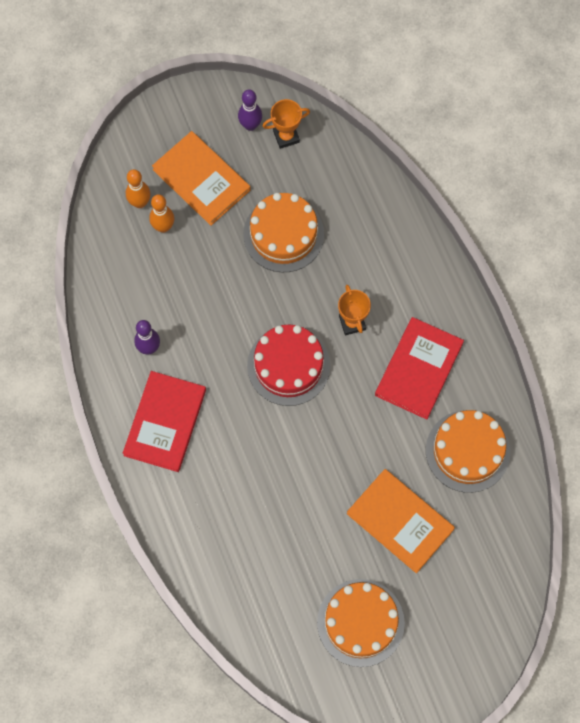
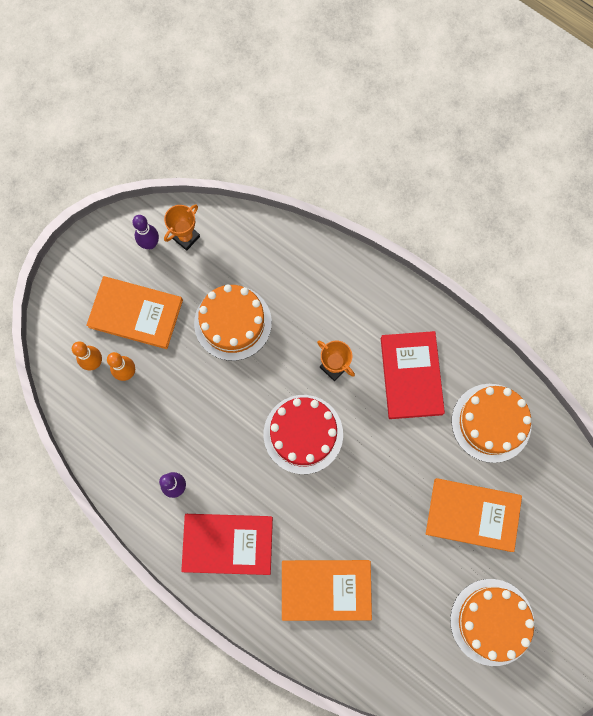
camera: 30 degrees left, 5 degrees up
red book [123,371,206,472] -> red book turned 75 degrees counterclockwise [181,514,273,575]
none -> orange book [282,560,372,621]

